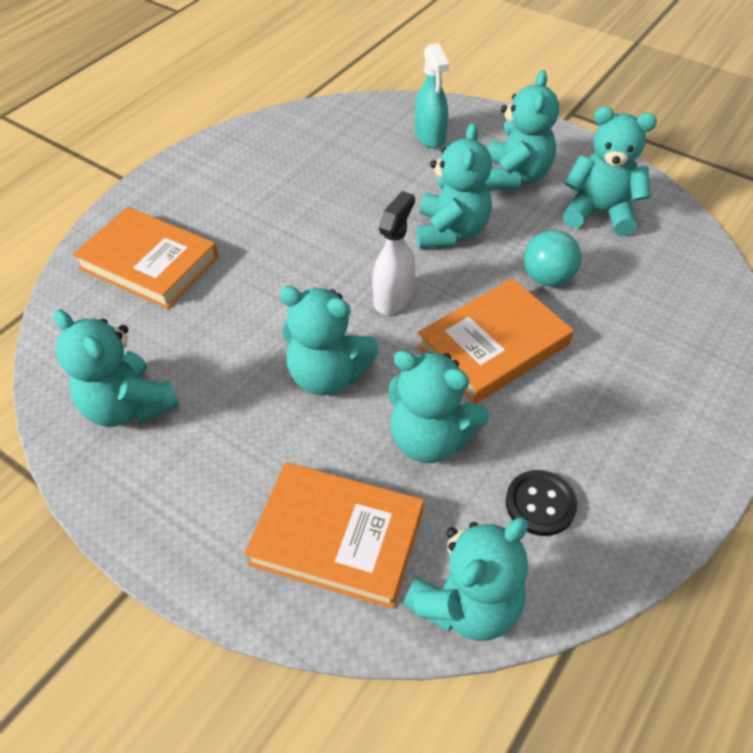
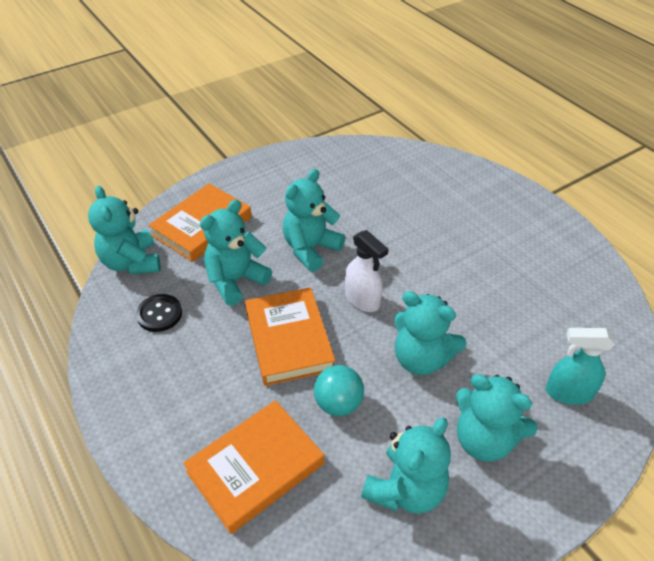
camera: 110 degrees right, 5 degrees down
turquoise teddy bear [53,309,180,427] -> none
orange book [73,207,219,309] -> orange book moved to [183,400,324,534]

